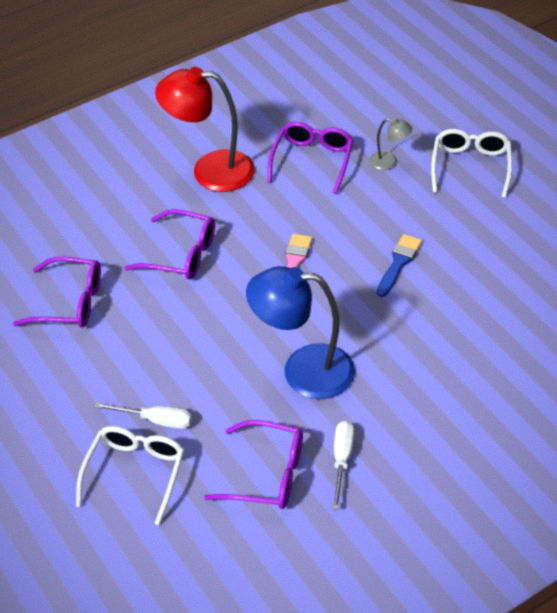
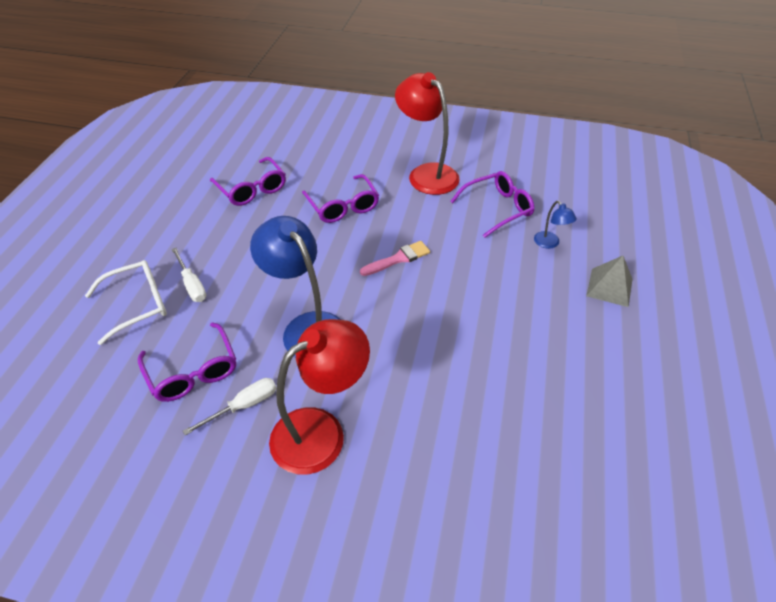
camera: 45 degrees right, 0 degrees up
grey lamp [369,118,412,170] -> blue lamp [534,201,577,249]
blue brush [377,234,422,297] -> none
white glasses [431,129,512,198] -> grey pyramid [586,256,633,307]
none -> red lamp [269,319,370,475]

